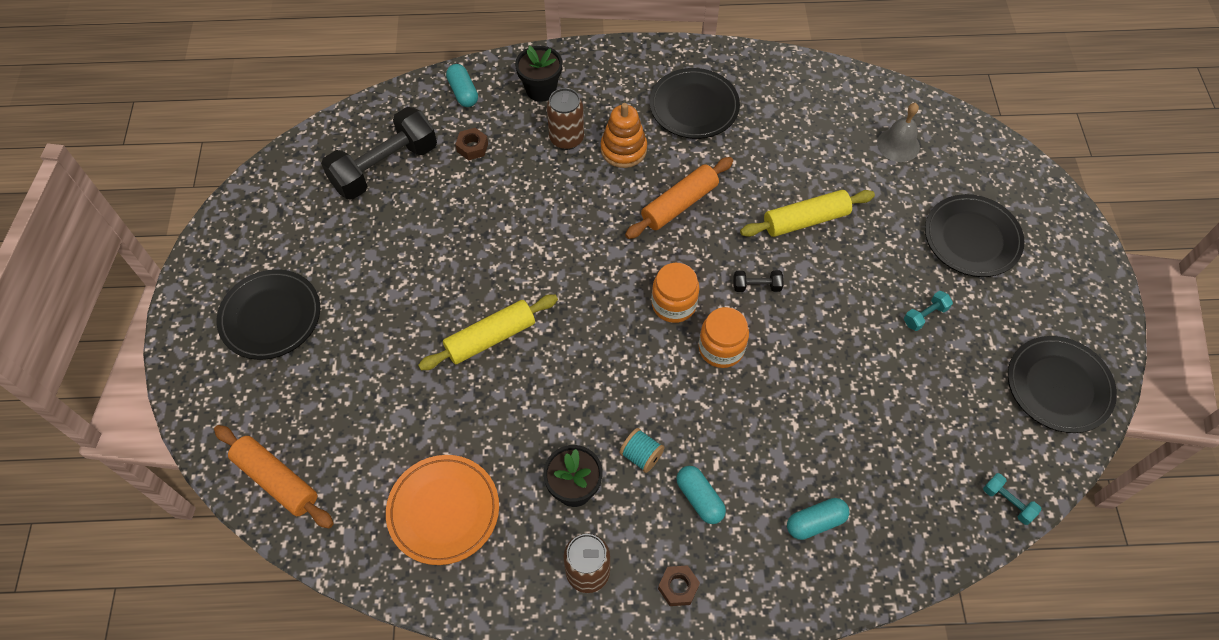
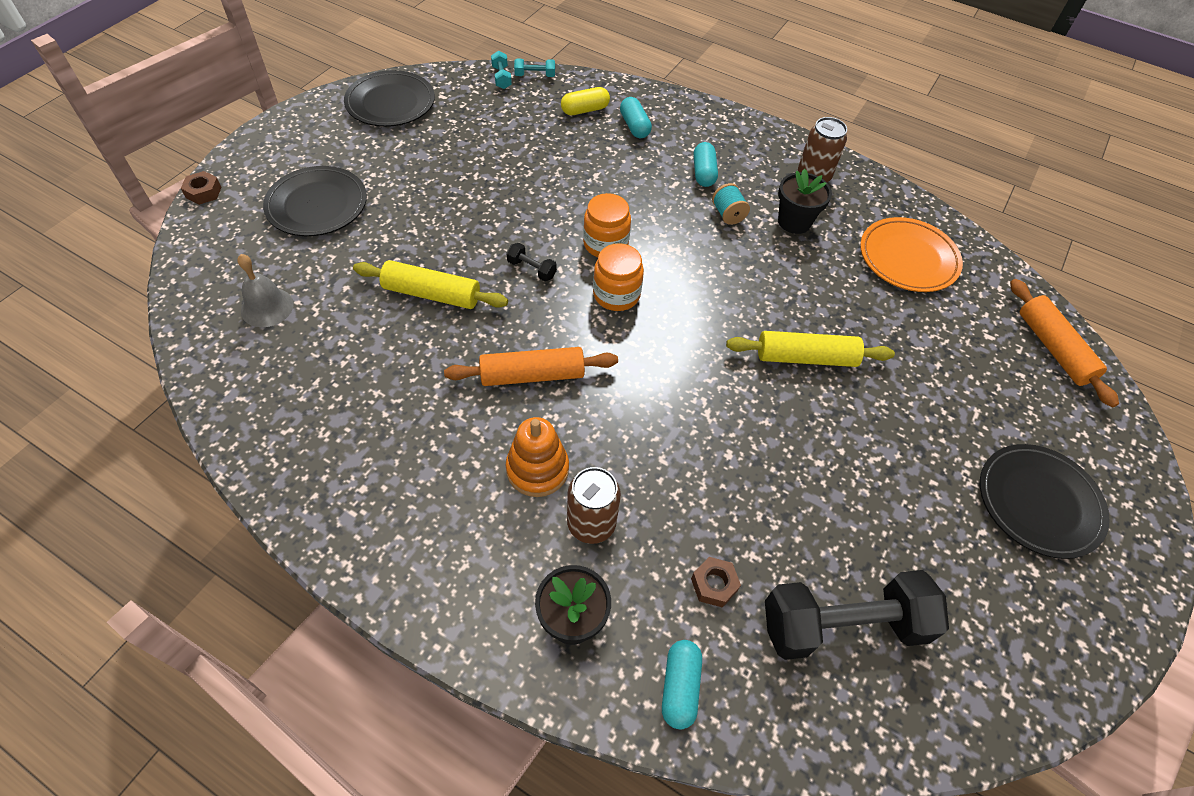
camera: 150 degrees left, 5 degrees down
black plate [650,68,740,139] -> none
brown nut [658,565,700,606] -> brown nut moved to [181,171,222,205]
turquoise capsule [787,498,849,540] -> turquoise capsule turned 60 degrees clockwise [620,97,652,138]
turquoise dumbbell [904,291,953,331] -> turquoise dumbbell moved to [514,59,555,77]
none -> yellow capsule [561,87,610,115]

